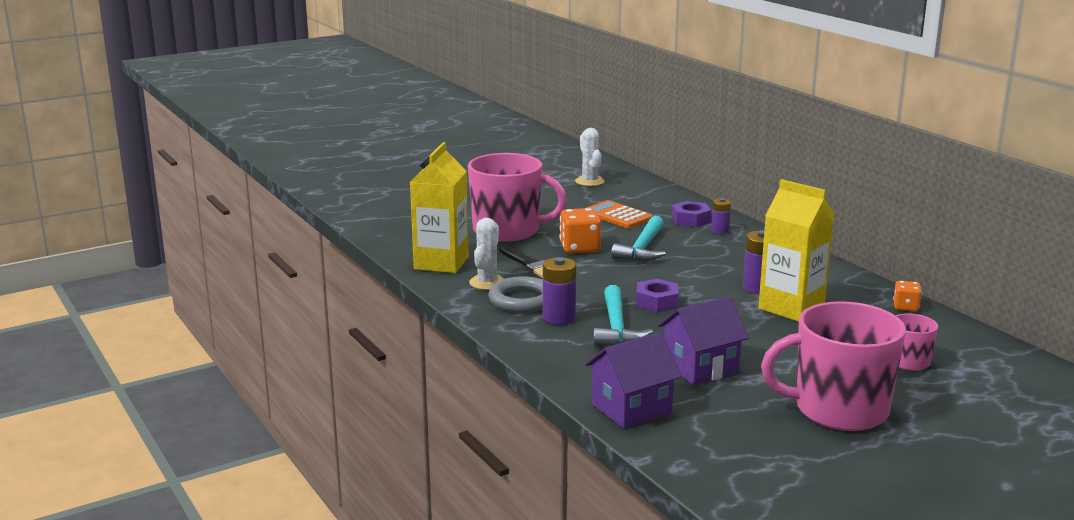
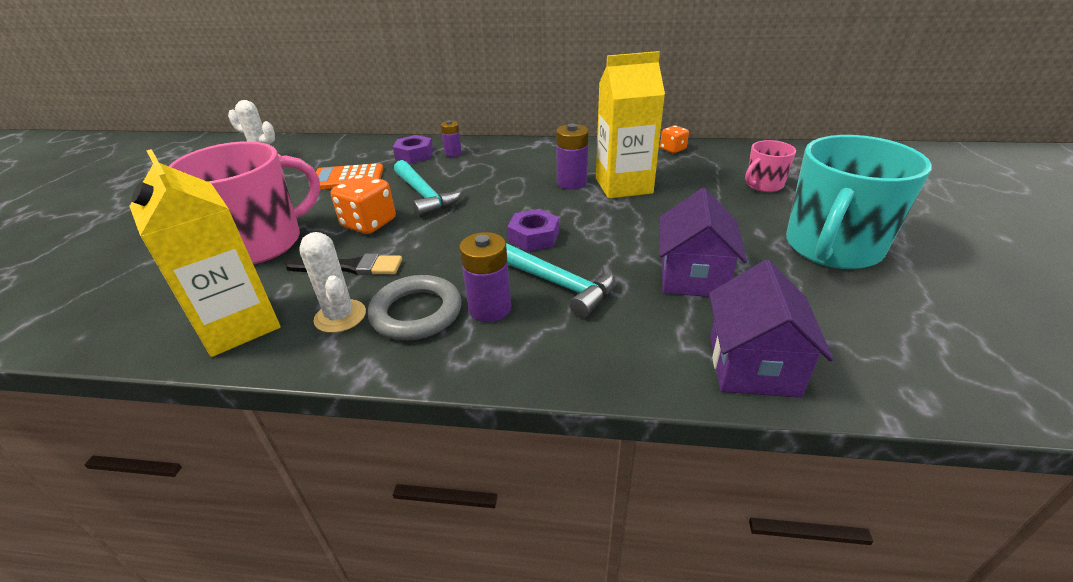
camera: 50 degrees left, 15 degrees up
pink mug [761,301,906,431] -> turquoise mug [786,135,932,269]

